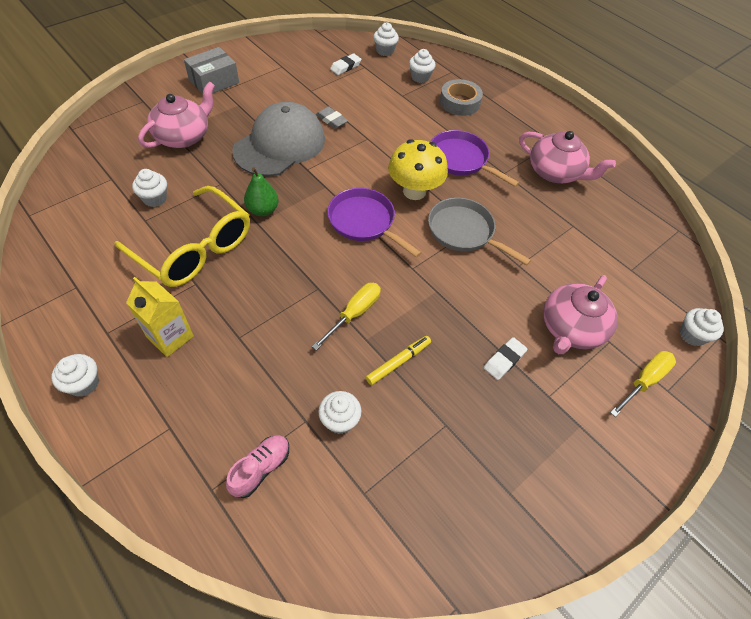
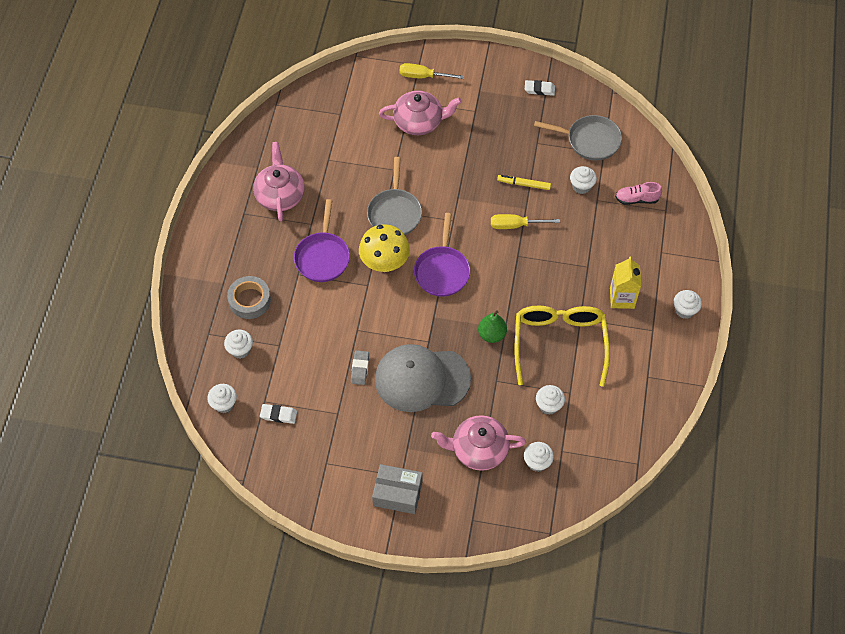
camera: 125 degrees left, 5 degrees up
white eraser [484,337,527,380] -> white eraser moved to [525,80,555,96]
white cupcake [680,308,724,346] -> white cupcake moved to [524,442,554,472]
none -> grey pan [534,115,622,161]

